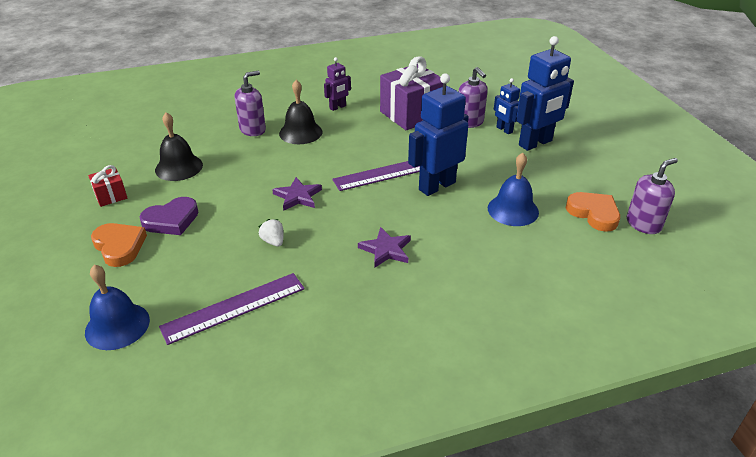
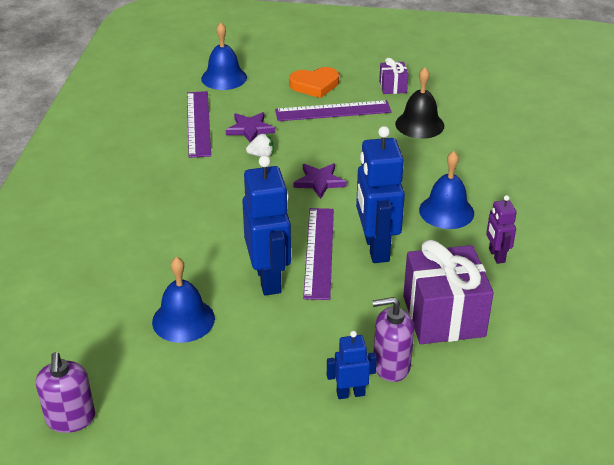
camera: 115 degrees right, 0 degrees up
red gift [88,165,127,207] -> purple gift [379,58,408,94]
purple heart [139,197,199,235] -> purple ruler [275,100,392,121]
purple soap dispenser [235,71,266,136] -> none
black bell [279,80,322,144] -> blue bell [419,151,474,229]
purple star [358,227,411,268] -> purple star moved to [226,112,275,143]
blue robot [517,36,574,151] -> blue robot moved to [356,126,405,263]
orange heart [566,192,620,232] -> none

